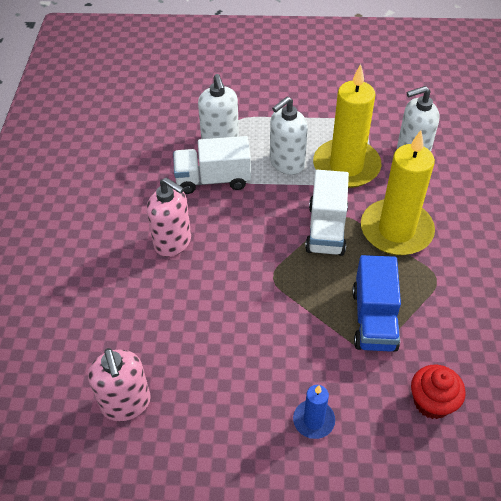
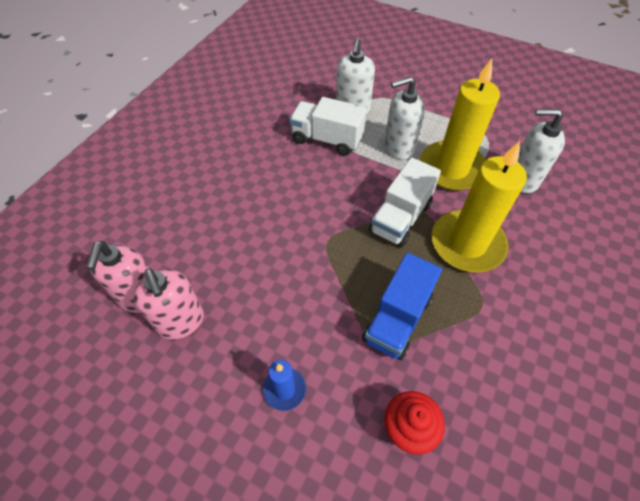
camera: 25 degrees right, 5 degrees up
pink soap dispenser [147,177,191,257] -> pink soap dispenser moved to [133,268,204,340]

